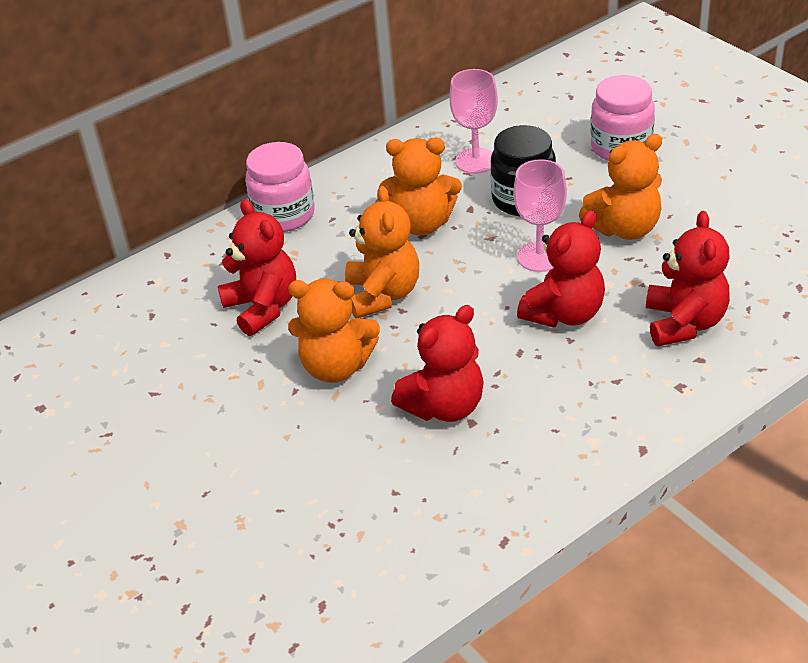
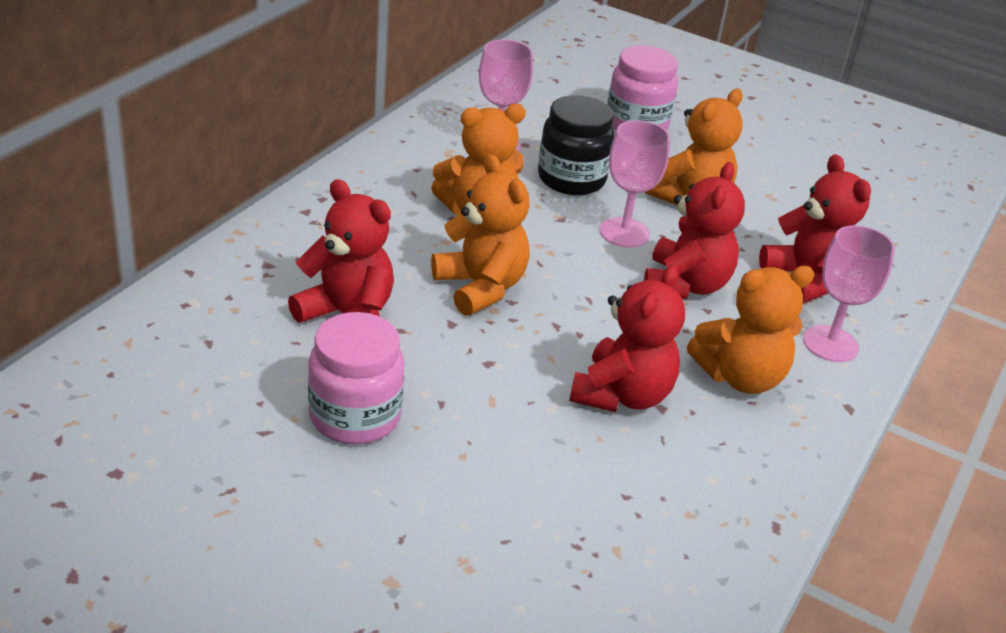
camera: 30 degrees left, 5 degrees down
pink jar [245,142,315,232] -> pink jar moved to [308,312,405,444]
orange teddy bear [288,279,380,383] -> orange teddy bear moved to [687,266,815,394]
none -> pink goblet [803,225,895,362]

